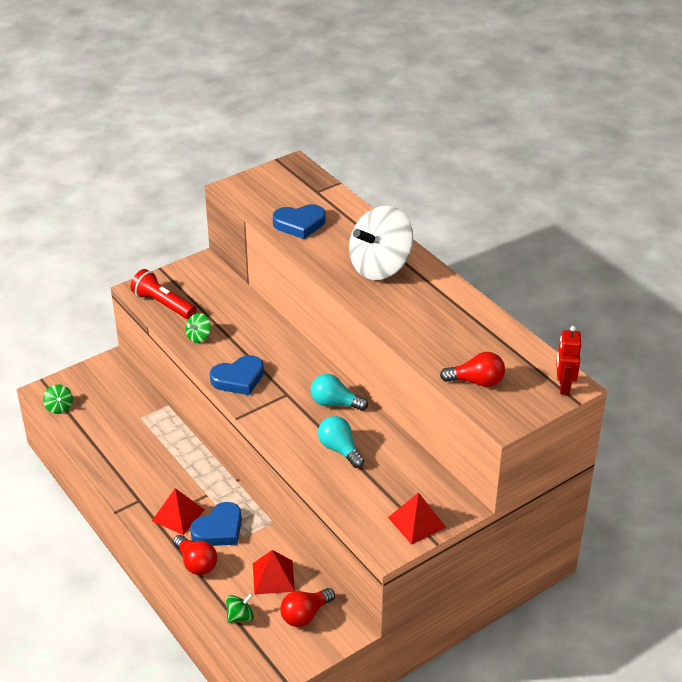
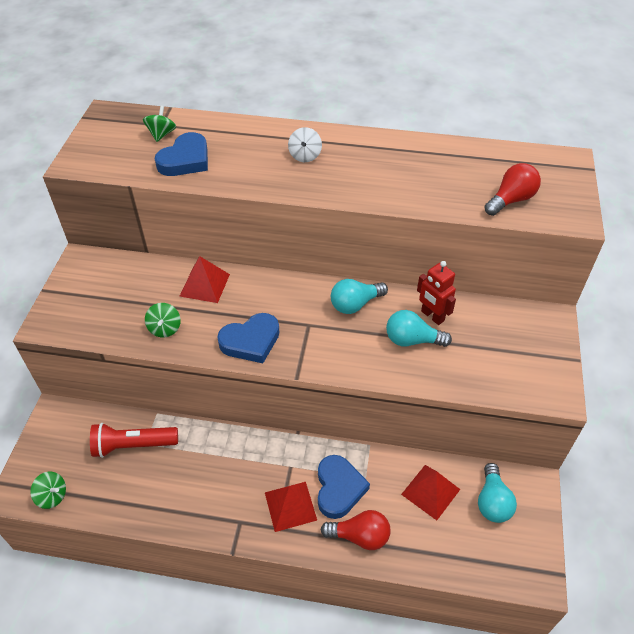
camera: 45 degrees left, 10 degrees up
red flashlight [130,269,196,319] -> red flashlight moved to [90,423,178,458]
blue heart [210,355,264,395] -> blue heart turned 45 degrees clockwise [217,313,279,363]
green spinning top [226,593,254,623] -> green spinning top moved to [143,106,176,142]
red light bulb [280,588,335,627] -> turquoise light bulb [478,463,517,523]
white spinning top [349,205,413,280] -> white spinning top [288,127,322,162], size x0.41
red pyramid [388,492,446,545] -> red pyramid moved to [180,256,230,303]
red robot [556,326,581,395] -> red robot moved to [417,261,456,325]

